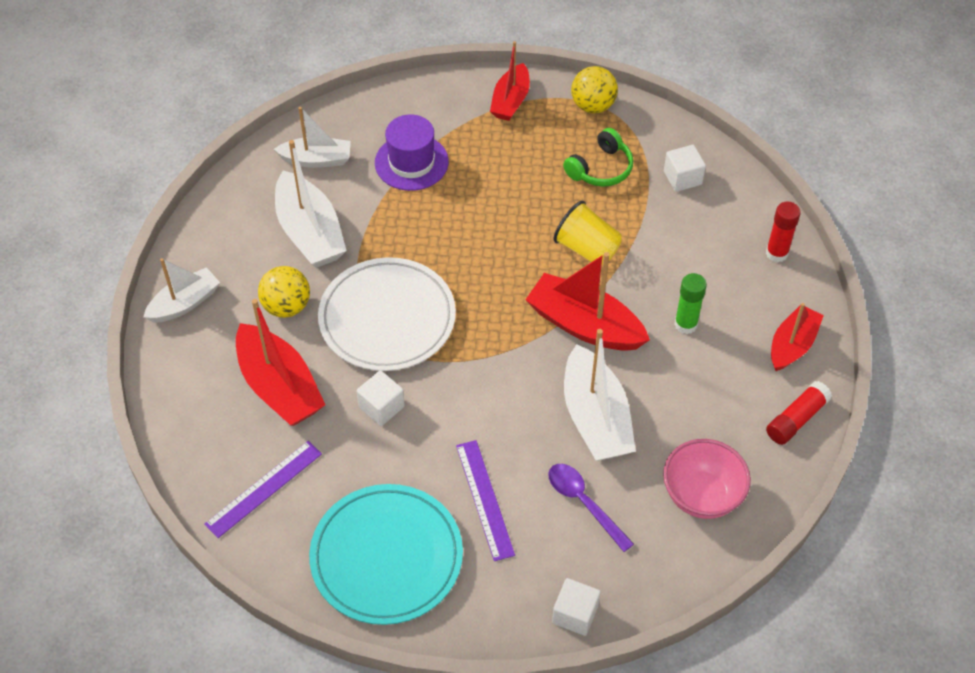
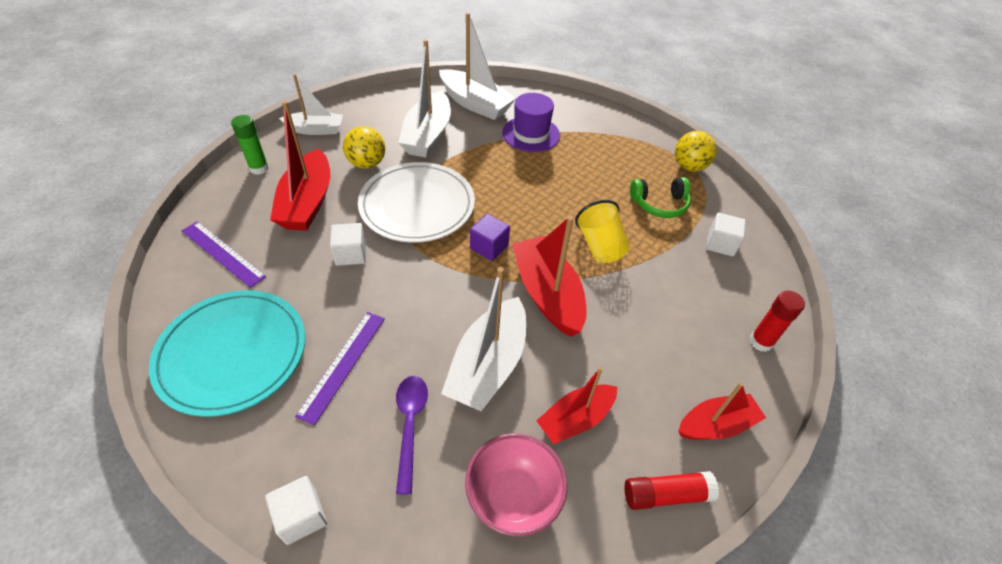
camera: 35 degrees right, 5 degrees down
purple ruler [204,441,322,538] -> purple ruler turned 45 degrees clockwise [182,221,266,288]
white boat [274,107,351,168] -> white boat [439,12,516,120], size x1.56
red boat [490,41,530,121] -> red boat moved to [537,367,617,444]
green glue stick [674,273,707,334] -> green glue stick moved to [231,115,269,175]
none -> purple cube [470,214,510,261]

